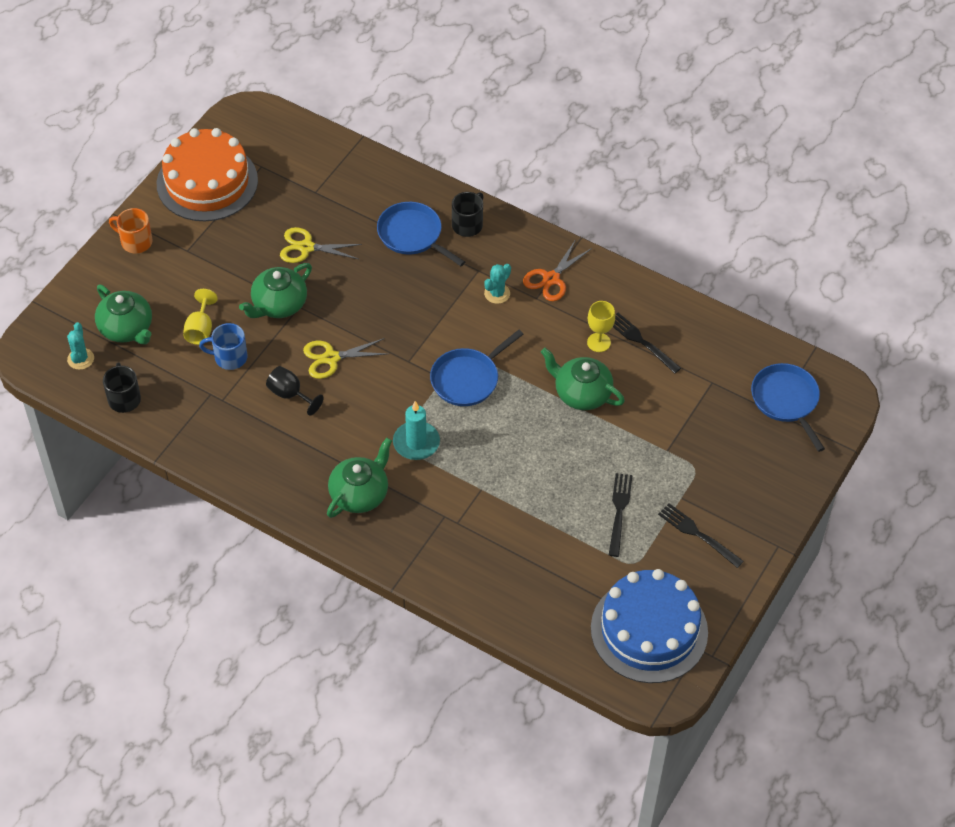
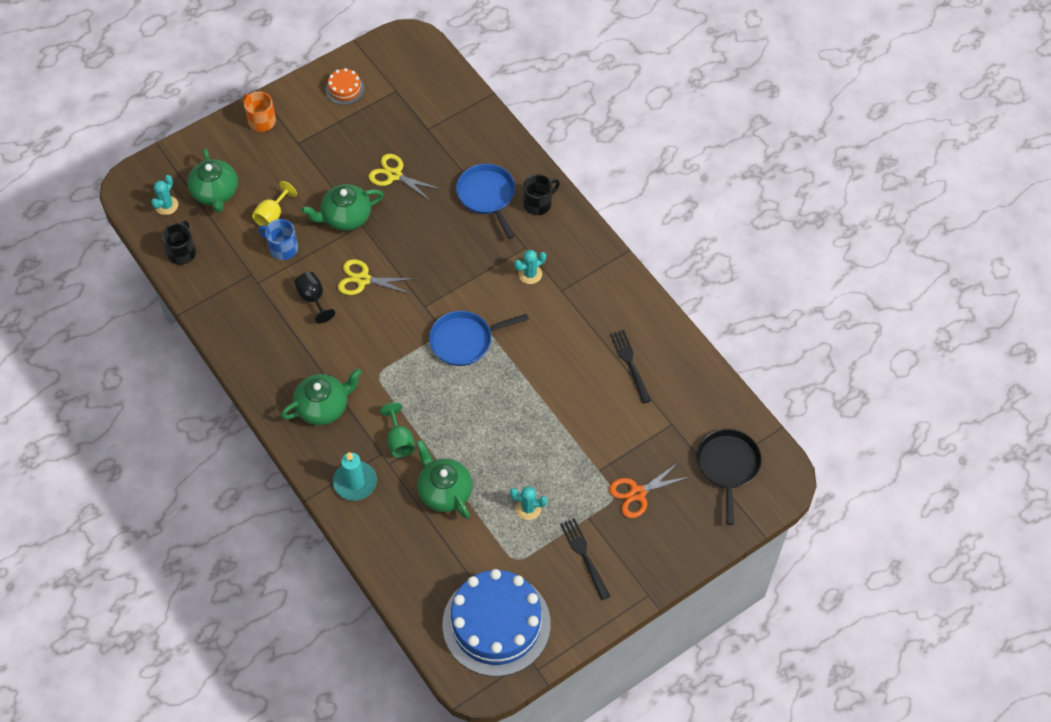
camera: 25 degrees right, 5 degrees up
orange cake [157,128,258,221] -> orange cake [326,68,364,105], size x0.43
turquoise candle [393,401,440,460] -> turquoise candle moved to [333,452,377,501]
orange scissors [523,239,592,301] -> orange scissors moved to [609,462,689,518]
green teapot [541,348,625,410] -> green teapot moved to [416,440,473,519]
yellow goblet [587,301,615,352] -> none
black fork [609,473,633,557] -> turquoise cactus [510,486,548,520]
blue pan [751,363,825,452] -> black pan [697,429,762,525]
none -> green goblet [380,402,415,458]

